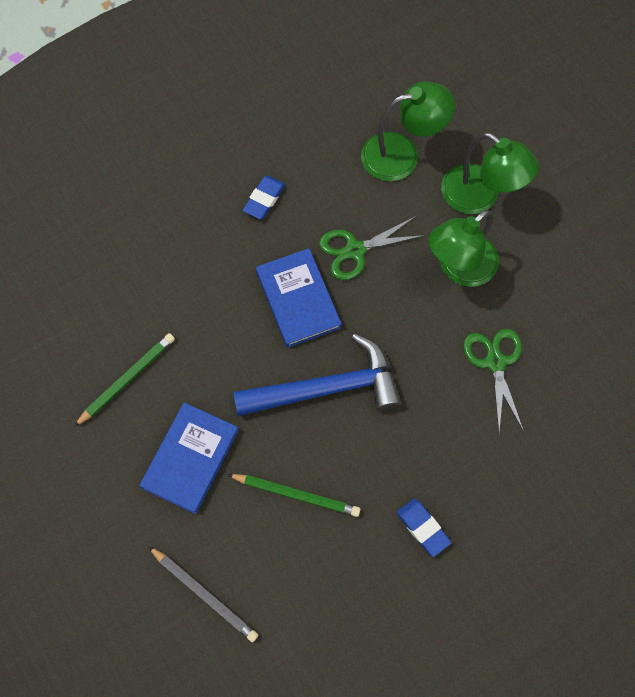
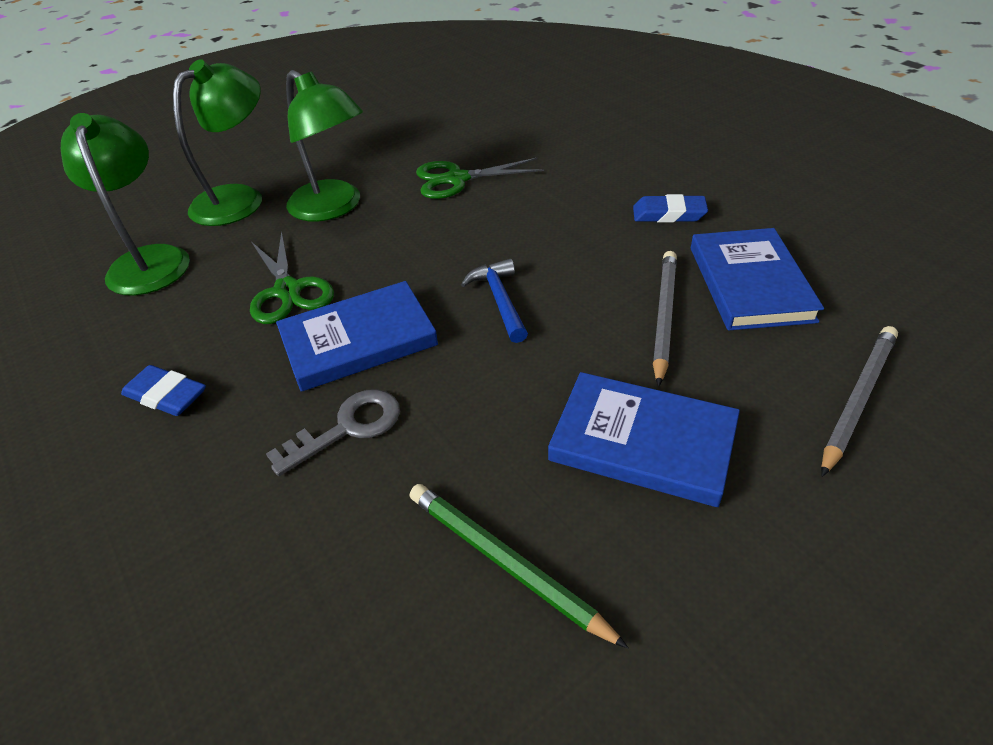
camera: 90 degrees left, 25 degrees down
green pencil [227,474,360,517] -> grey pencil [653,251,677,387]
blue hammer [233,334,401,416] -> blue hammer [461,259,528,343], size x0.49
blue eraser [397,499,451,557] -> blue eraser turned 45 degrees clockwise [633,194,708,222]
none -> grey key [266,389,400,476]
none -> blue book [691,228,824,330]

